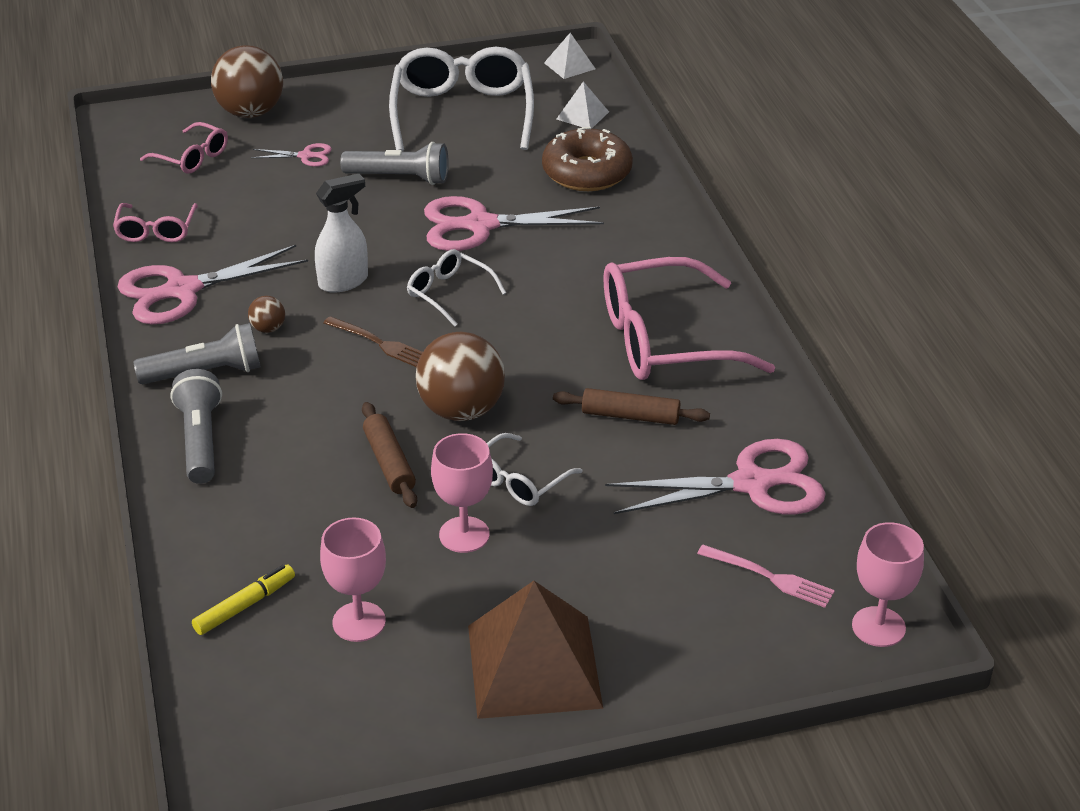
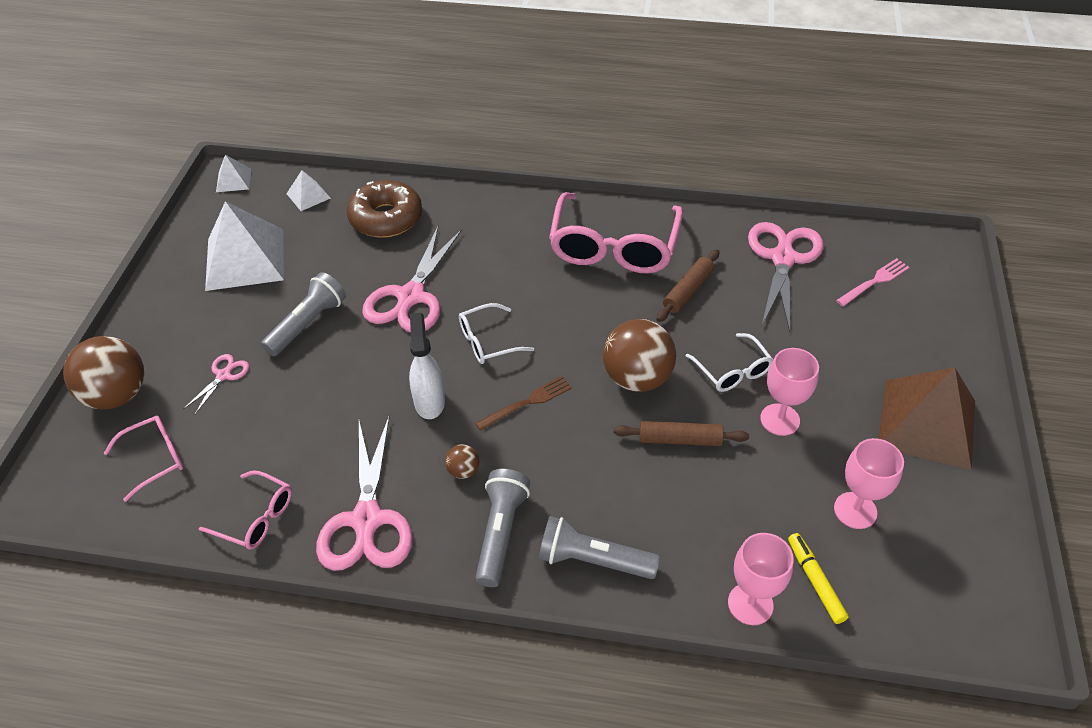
camera: 65 degrees left, 10 degrees up
white glasses [389,47,534,151] -> white pyramid [205,201,284,291]
pink goblet [852,522,924,647] -> pink goblet moved to [728,533,794,625]

